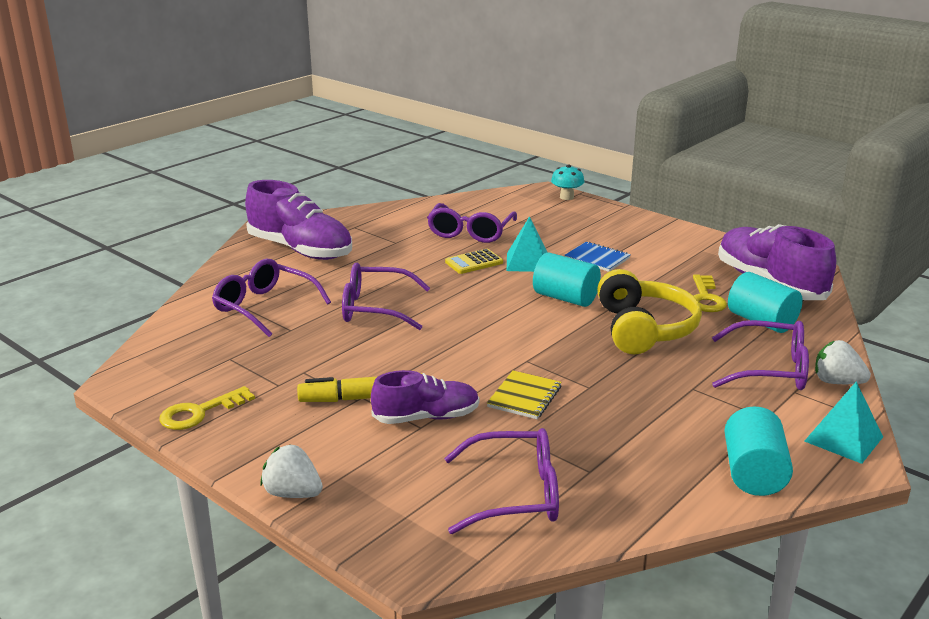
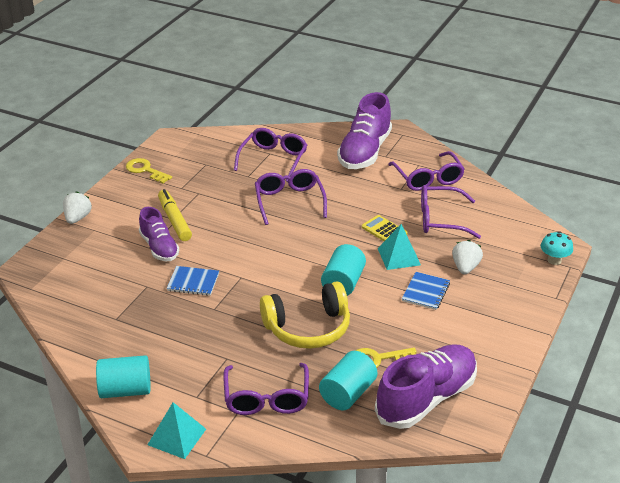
camera: 75 degrees right, 10 degrees up
purple glasses [444,428,559,534] -> purple glasses moved to [388,151,465,191]
yellow notebook [487,370,562,419] -> blue notebook [167,266,219,296]
white strawberry [815,340,871,384] -> white strawberry moved to [452,240,483,274]

